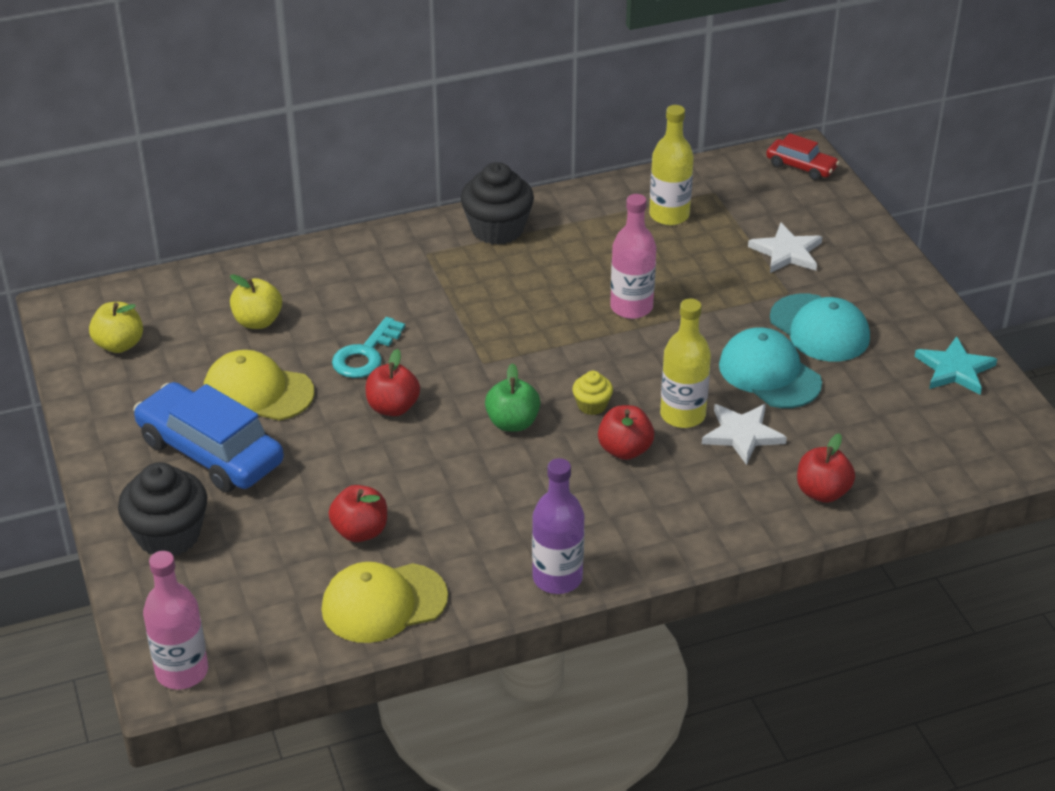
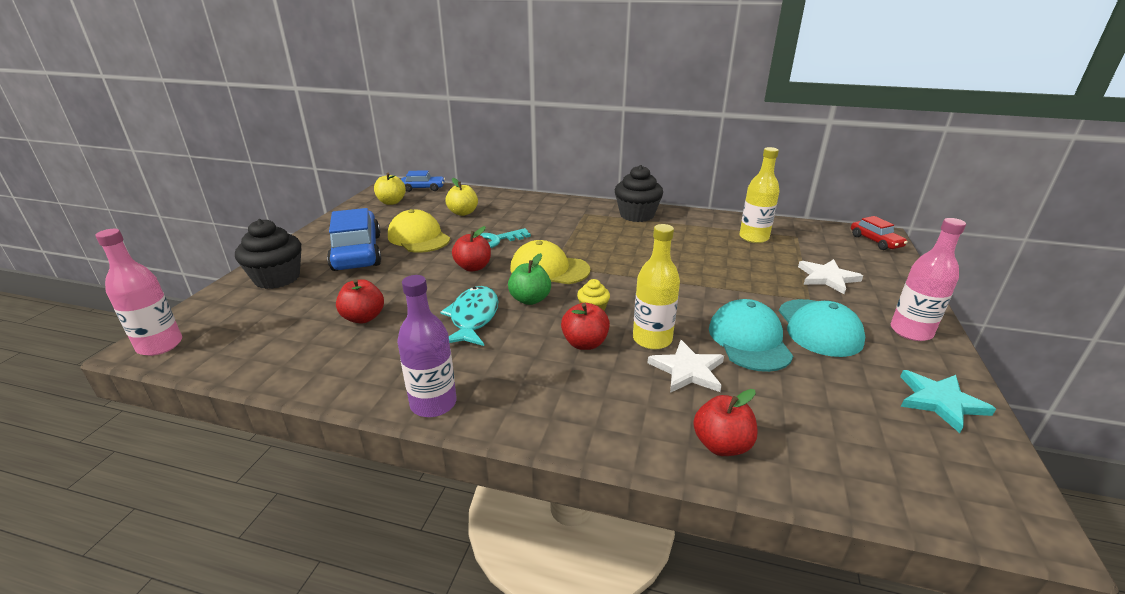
camera: 35 degrees right, 10 degrees down
yellow cap [322,562,448,643] -> yellow cap moved to [510,240,590,284]
pink bottle [610,194,656,319] -> pink bottle moved to [891,218,966,341]
none -> blue car [401,170,445,192]
none -> turquoise fish [440,286,499,346]

